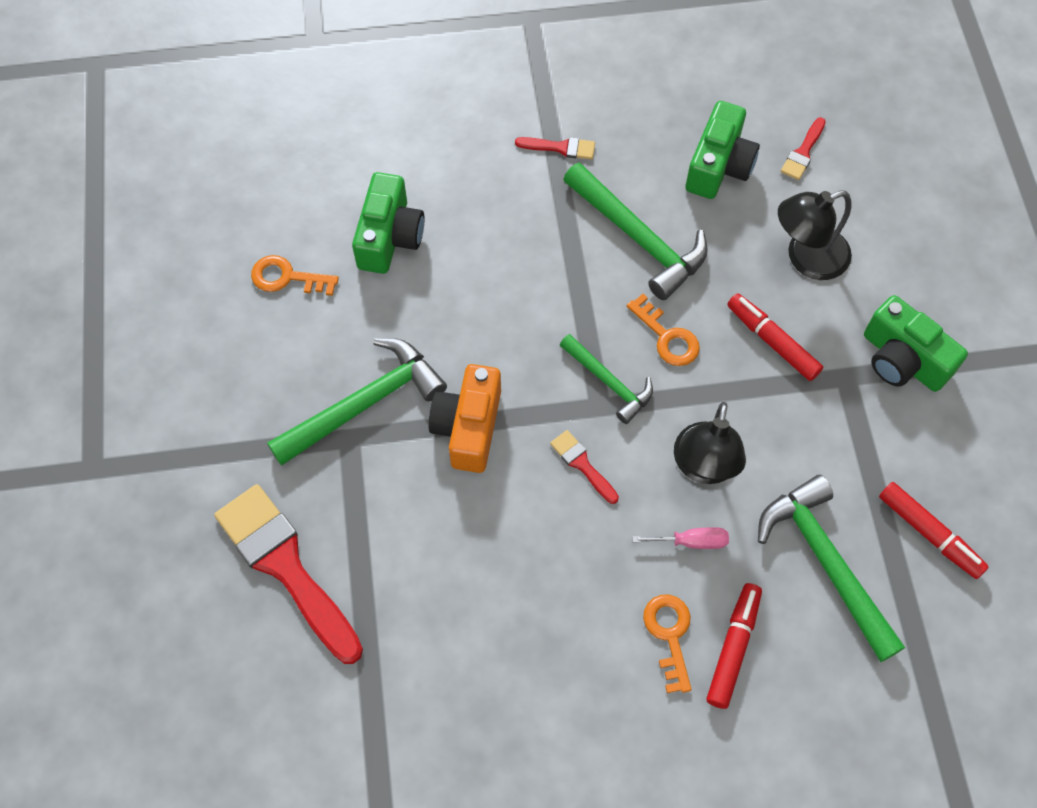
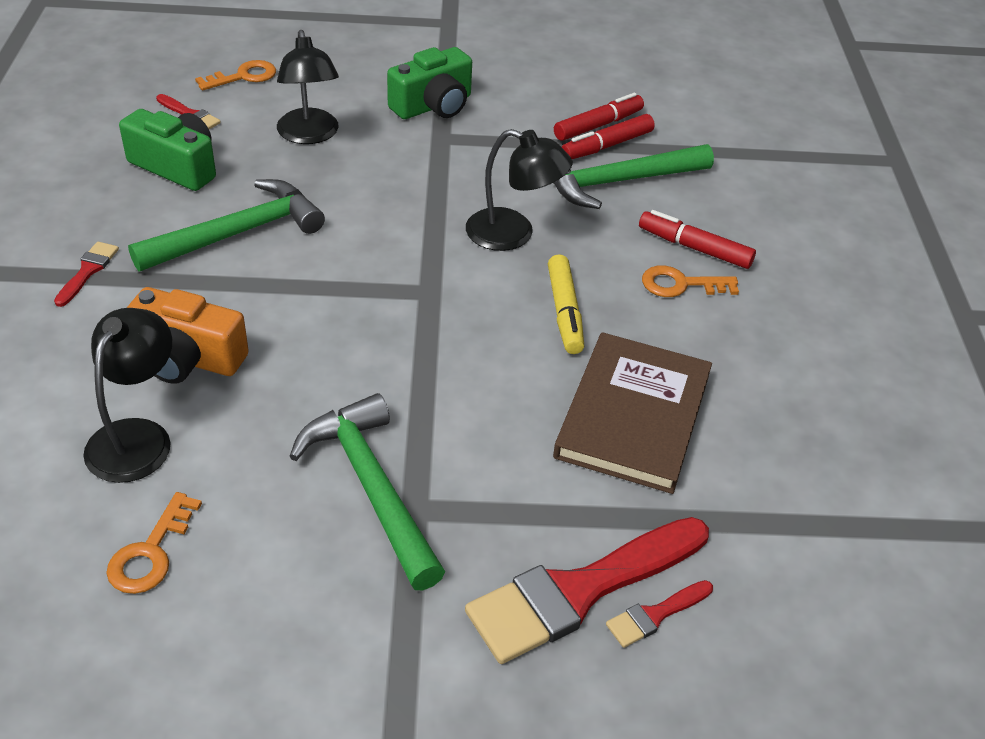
camera: 85 degrees left, 20 degrees down
green camera [352,172,425,274] -> black lamp [83,308,172,483]
orange camera [428,364,501,473] -> orange camera moved to [127,287,249,384]
red brush [550,430,619,504] -> red brush moved to [606,580,713,648]
green hammer [560,334,653,424] -> none
orange key [627,294,700,366] -> orange key moved to [195,60,276,91]
pink screwdriver [632,527,729,549] -> none
red marker [727,293,823,381] -> red marker moved to [562,114,655,159]
none -> yellow marker [548,254,584,354]
none -> brown book [553,332,712,494]

